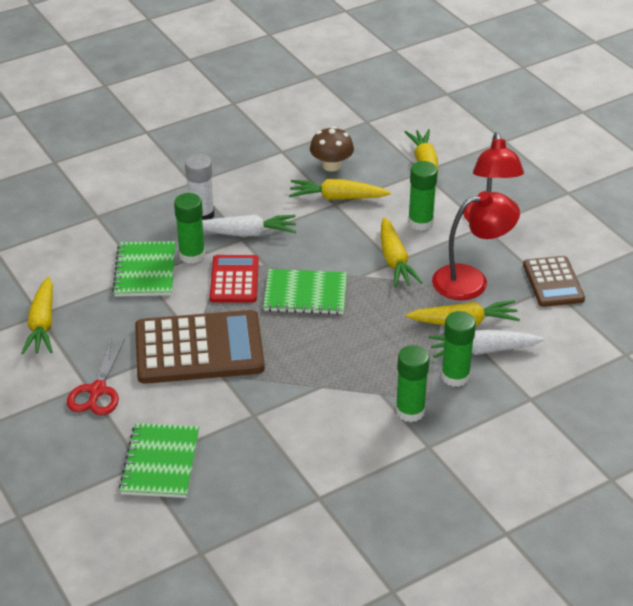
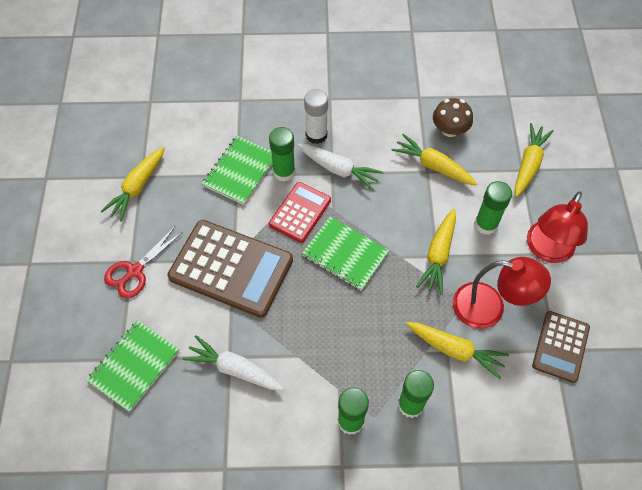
camera: 30 degrees right, 20 degrees up
white carrot [429,329,545,358] -> white carrot moved to [183,335,284,391]

